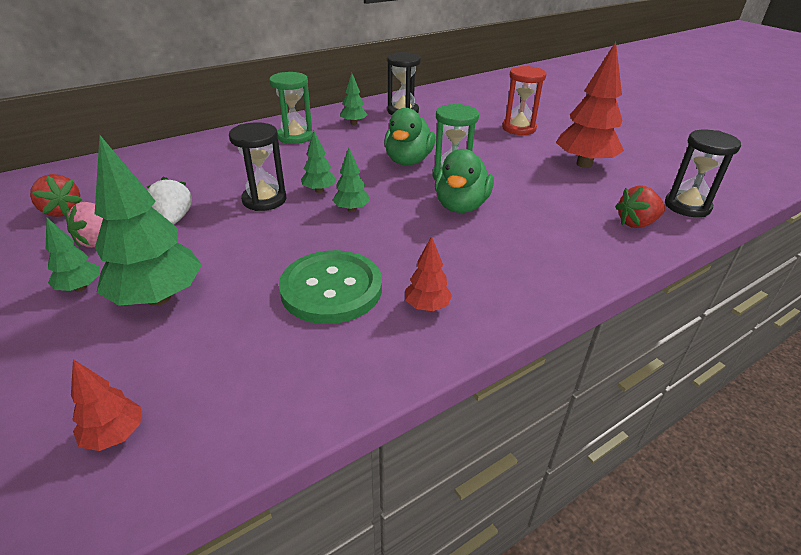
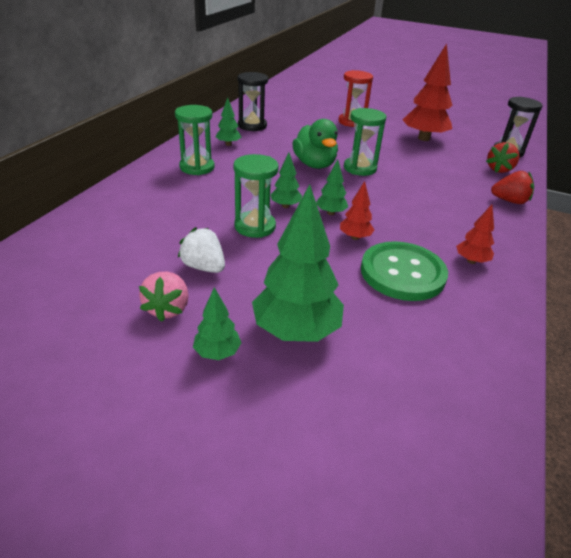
camera: 35 degrees left, 0 degrees up
red strawberry [30,174,82,217] -> red strawberry moved to [491,171,534,204]
red tree [71,359,141,451] -> red tree moved to [340,181,374,240]
black hourglass [229,122,286,211] -> green hourglass [234,154,279,238]
green duck [435,149,494,213] -> none

